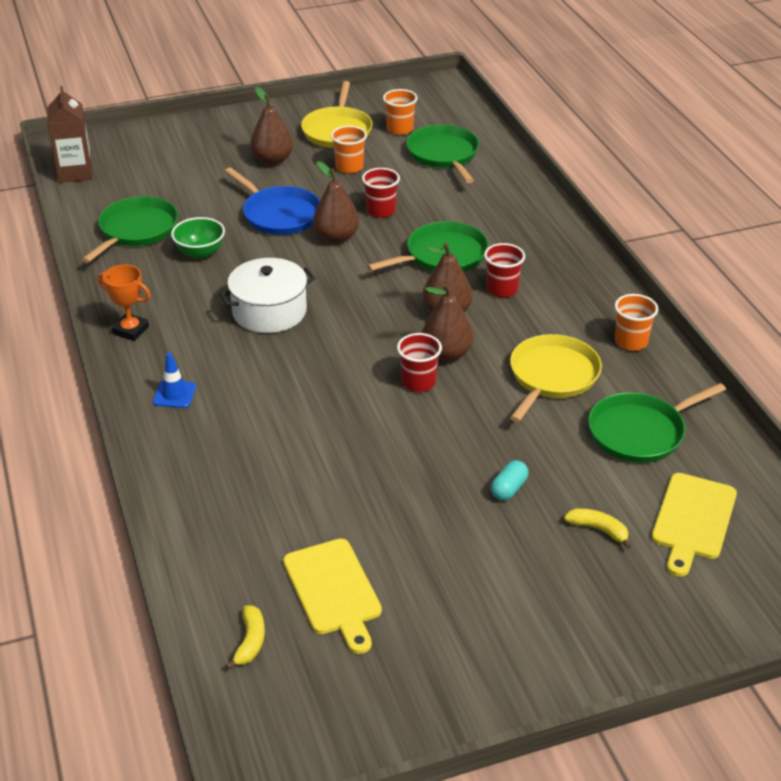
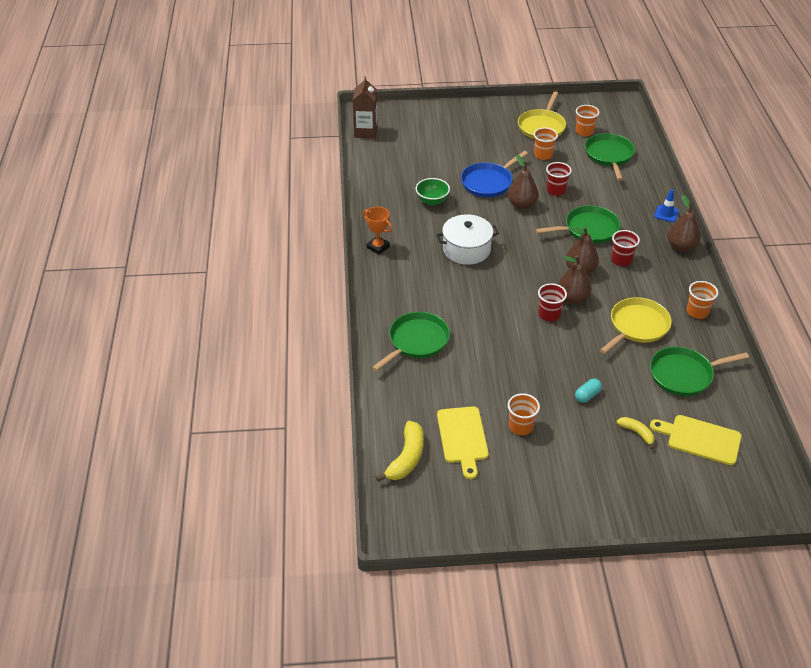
camera: 15 degrees right, 5 degrees up
green pan [82,196,178,263] -> green pan moved to [372,312,450,371]
blue traffic cone [153,353,196,408] -> blue traffic cone moved to [654,189,679,222]
blue pan [225,167,320,235] -> blue pan turned 75 degrees clockwise [461,151,528,197]
yellow banana [225,605,265,669] -> yellow banana [376,421,424,482], size x1.70
brown pear [250,87,293,165] -> brown pear moved to [667,195,701,252]
yellow cutting board [652,473,737,577] -> yellow cutting board turned 75 degrees clockwise [650,415,741,465]
none -> orange cup [508,393,540,435]

